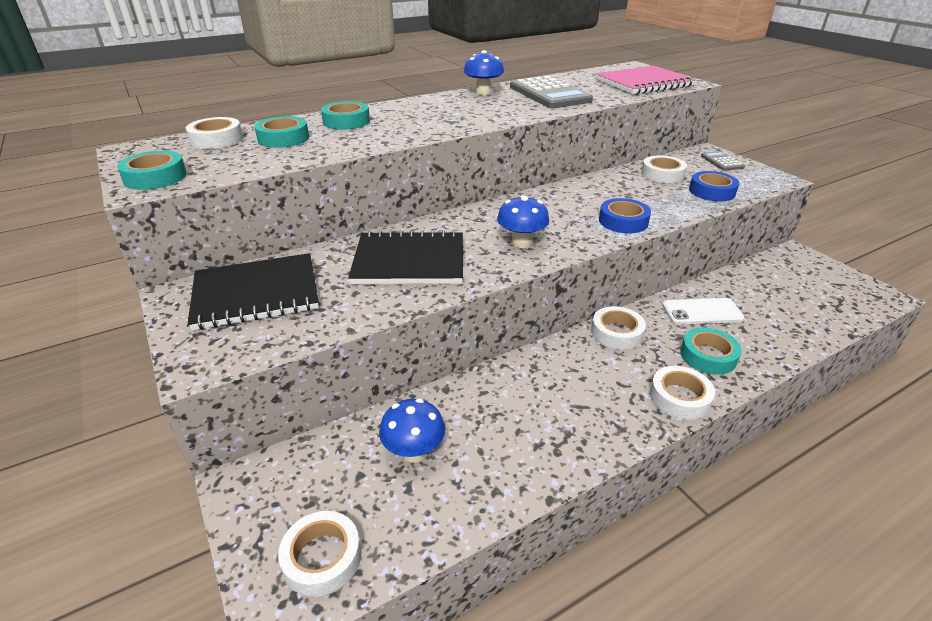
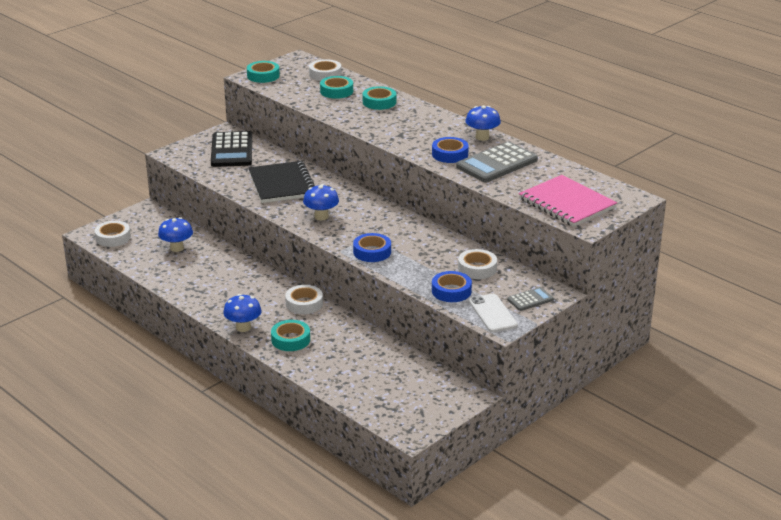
camera: 75 degrees right, 5 degrees down
black notebook [188,253,319,330] -> black calculator [211,131,252,167]
white tape [650,366,715,420] -> blue mushroom [223,294,261,332]
white phone [662,298,745,325] -> white phone moved to [469,294,518,332]
none -> blue tape [432,137,469,163]

